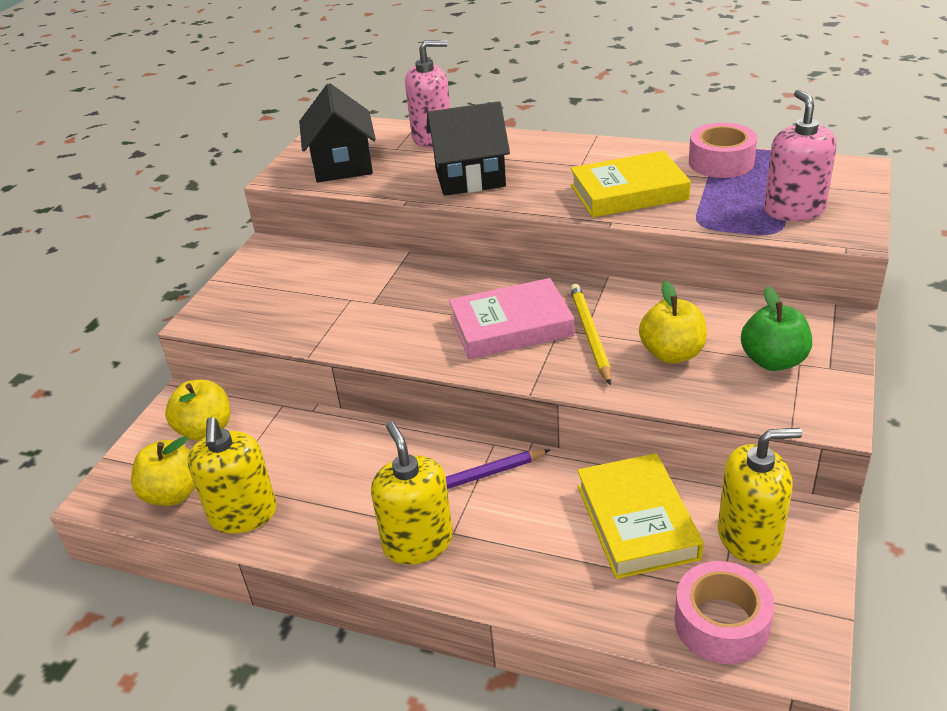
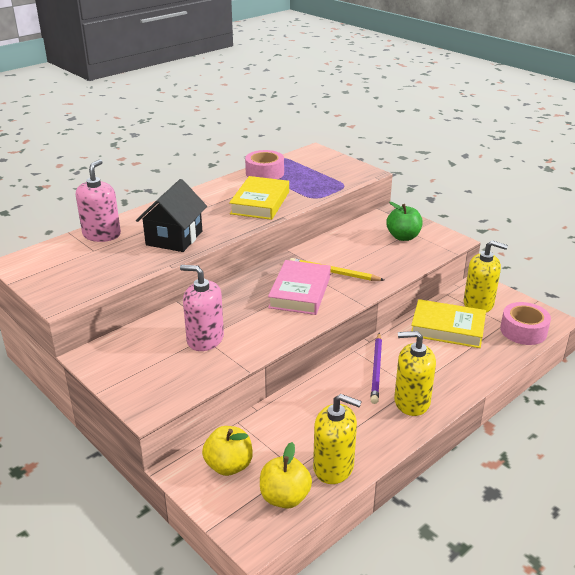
camera: 65 degrees left, 5 degrees down
black house [299,83,376,182] -> none
yellow apple [639,281,707,364] -> none
yellow soap dispenser [718,428,802,564] -> yellow soap dispenser turned 90 degrees clockwise [464,240,508,313]
pink soap dispenser [764,89,837,221] -> pink soap dispenser moved to [180,265,224,351]

